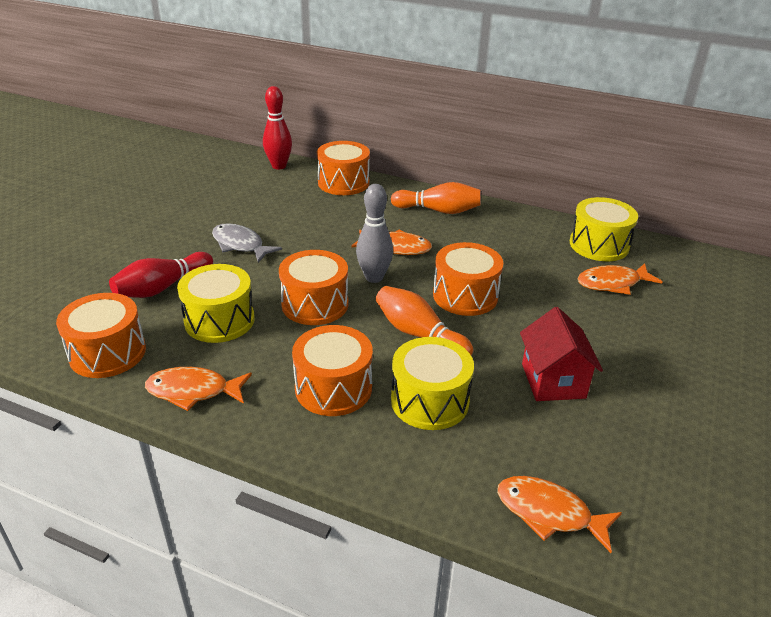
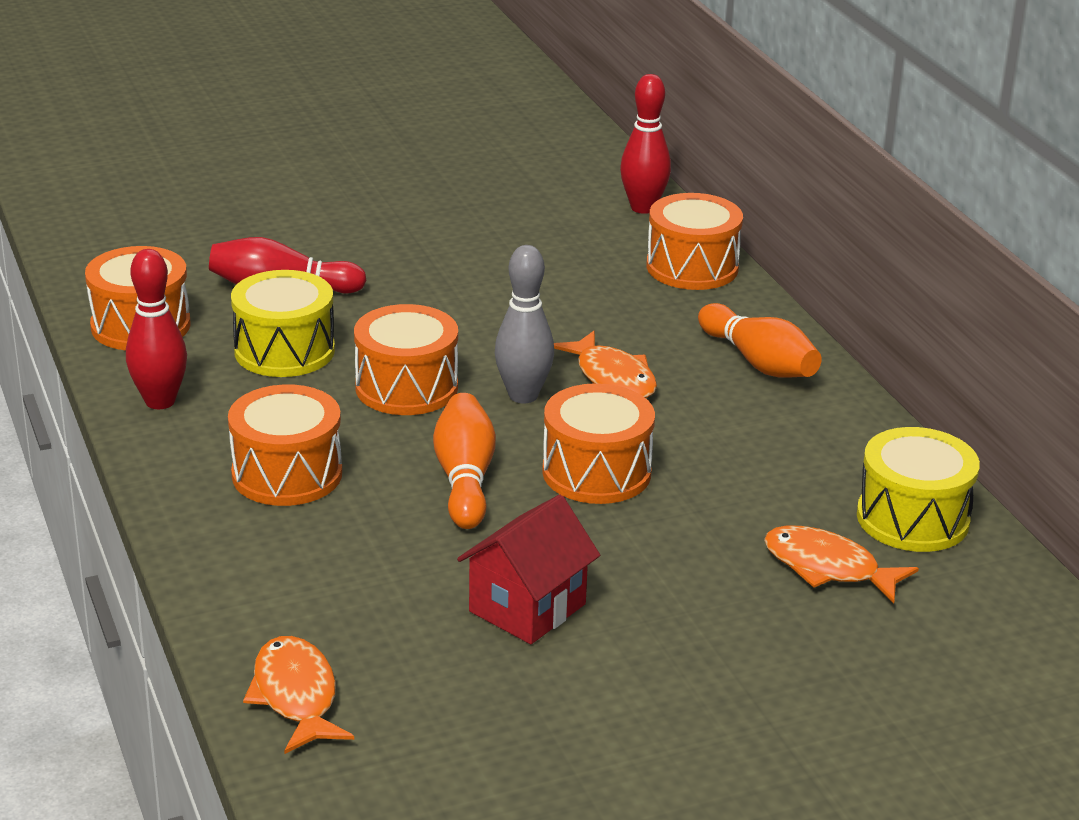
camera: 45 degrees right, 5 degrees down
orange fish [145,367,252,411] -> red bowling pin [126,249,187,409]
grey fish [212,223,282,263] -> none
yellow drum [391,337,474,430] -> none

